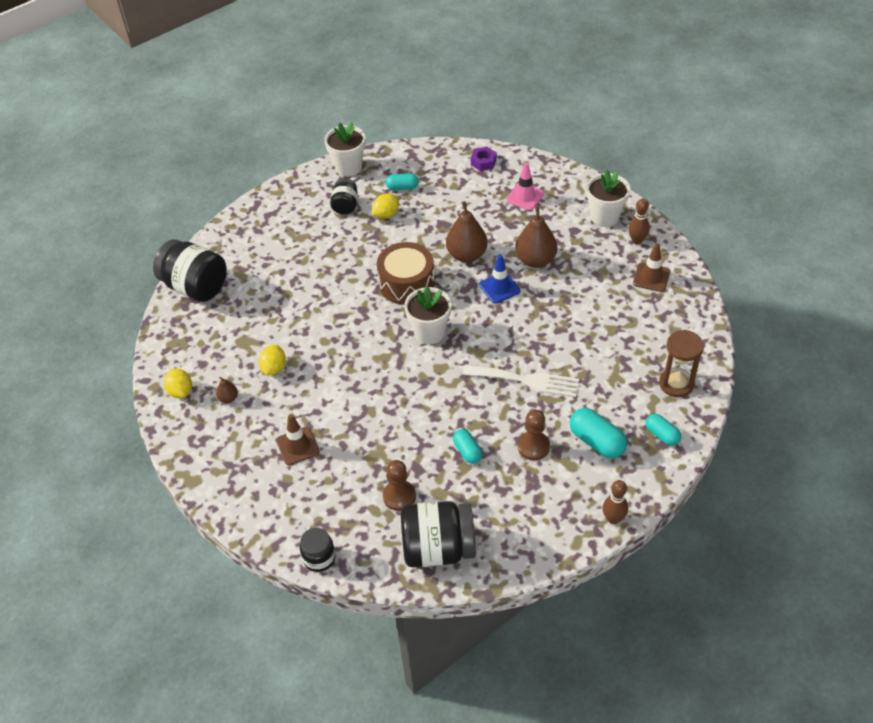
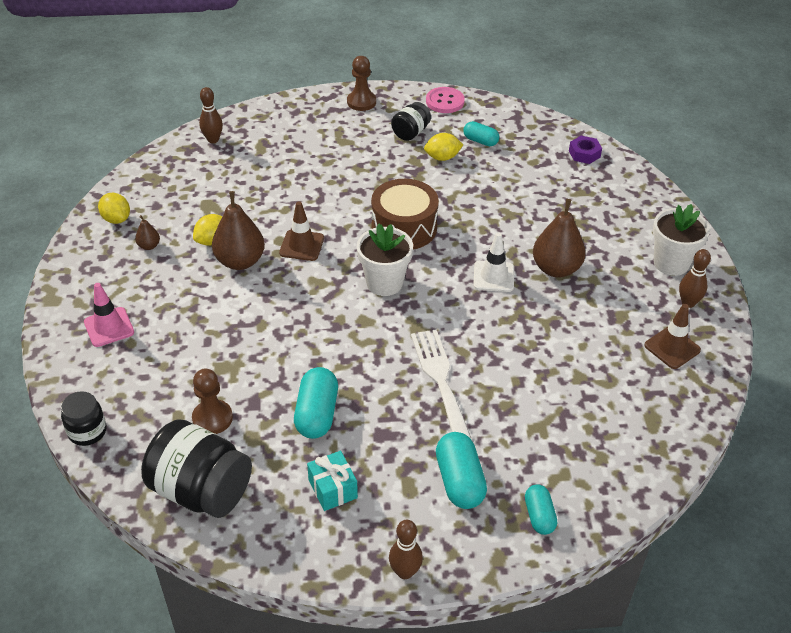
camera: 30 degrees right, 5 degrees down
black jar [153,239,227,302] -> brown bowling pin [199,87,223,143]
yellow lemon [164,369,192,398] -> yellow lemon turned 45 degrees counterclockwise [98,193,130,224]
brown traffic cone [276,414,320,465] -> brown traffic cone moved to [279,201,324,261]
white flower pot [325,122,366,176] -> pink button [426,87,465,113]
brown pear [446,201,488,262] -> brown pear moved to [212,191,265,270]
turquoise capsule [453,429,482,464] -> turquoise capsule [294,367,338,439], size x1.60
white fork [463,364,579,397] -> white fork turned 150 degrees counterclockwise [411,329,472,439]
blue traffic cone [479,254,520,304] -> white traffic cone [473,232,514,292]
pink traffic cone [506,162,544,210] -> pink traffic cone moved to [84,283,134,347]
brown pawn [518,410,550,460] -> brown pawn moved to [347,56,376,111]
brown hourglass [659,330,704,397] -> none
none -> turquoise gift [307,451,358,511]

